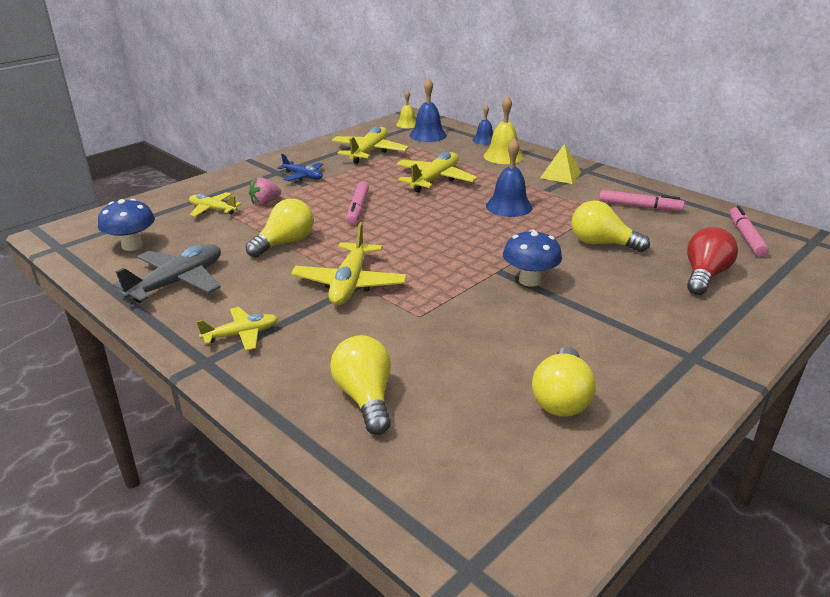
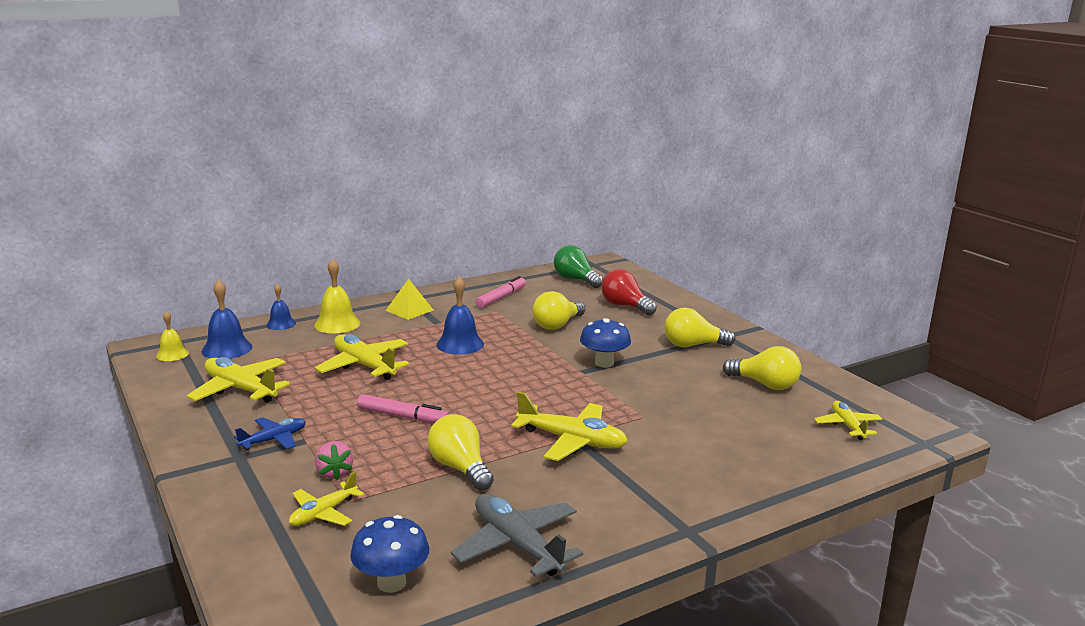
camera: 75 degrees left, 10 degrees down
yellow plane [196,307,278,351] -> yellow plane moved to [814,401,882,440]
yellow light bulb [330,335,391,435] -> yellow light bulb moved to [664,307,735,347]
pink marker [729,206,769,257] -> green light bulb [554,245,603,288]

